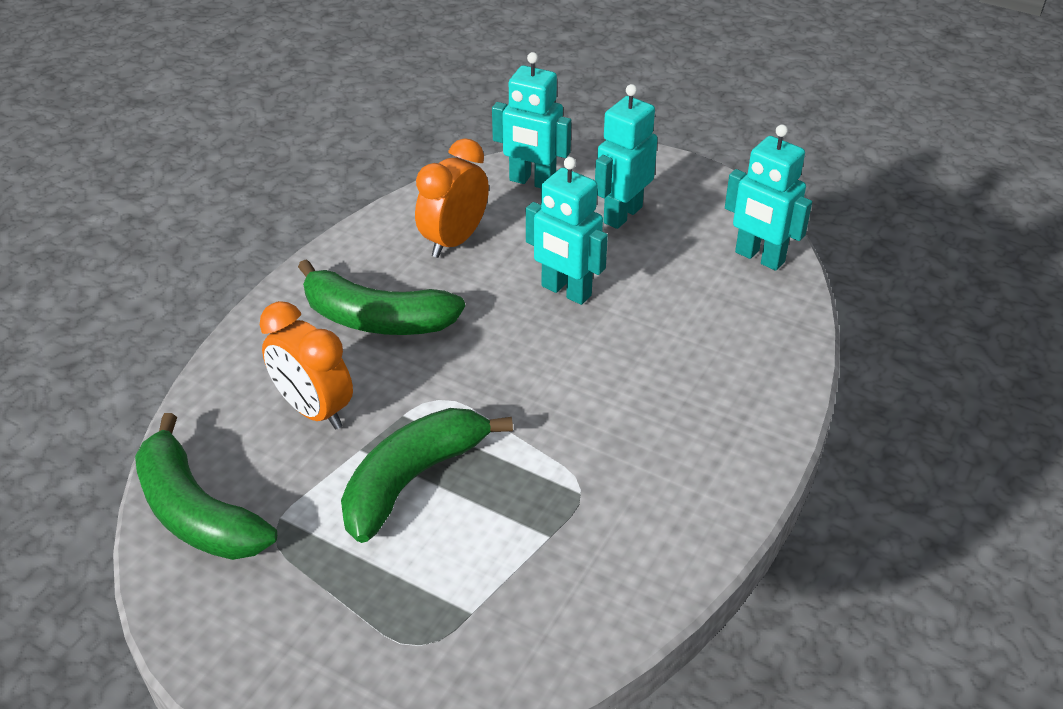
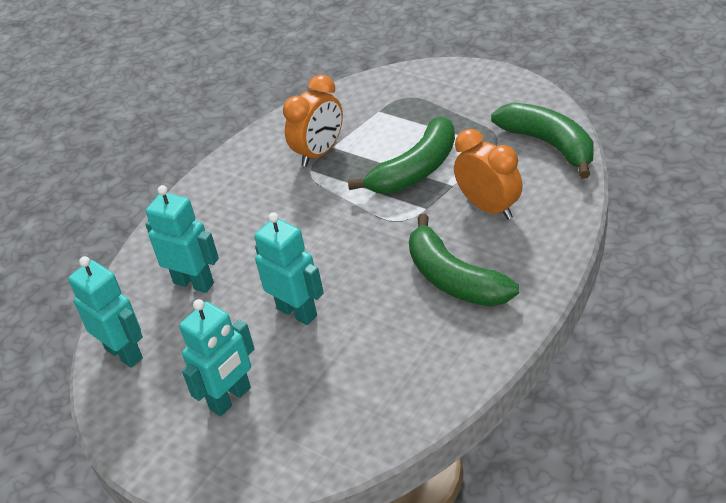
camera: 170 degrees left, 0 degrees up
green banana [298,259,465,335] -> green banana turned 150 degrees counterclockwise [409,214,519,307]
orange clock [415,138,489,258] -> orange clock moved to [283,75,343,167]
turquoise robot [492,52,571,188] -> turquoise robot moved to [145,185,219,293]

